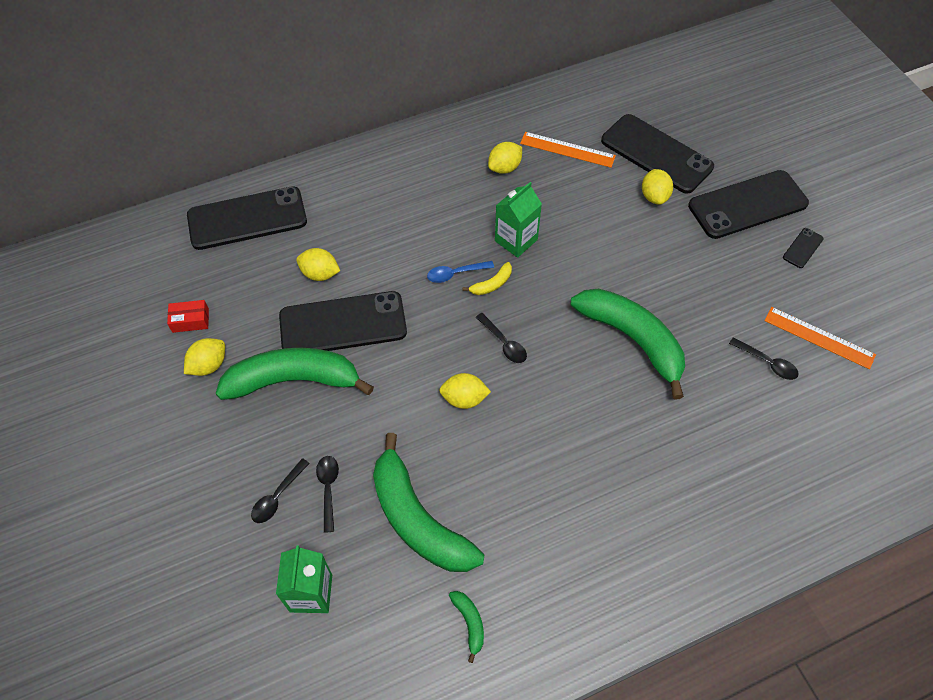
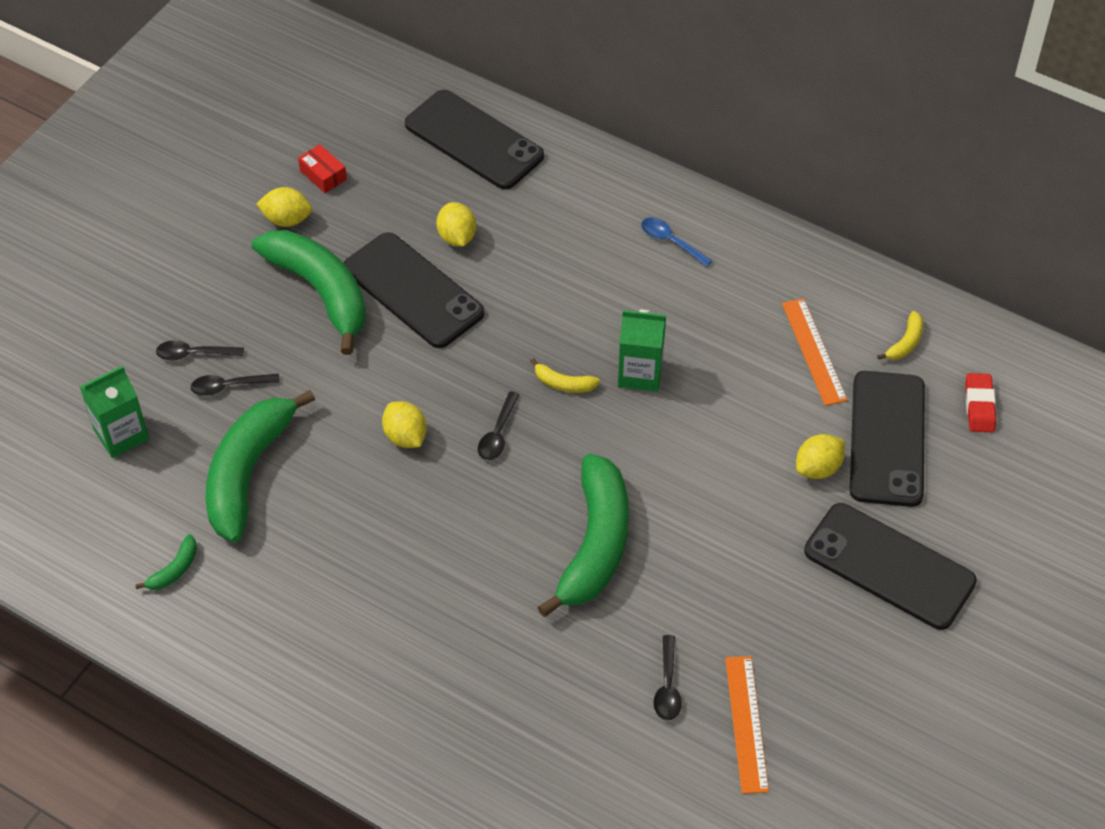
camera: 55 degrees right, 5 degrees down
black spoon [316,456,339,533] -> black spoon turned 150 degrees counterclockwise [191,374,280,396]
blue spoon [427,261,494,283] -> blue spoon moved to [641,218,713,267]
yellow lemon [488,142,522,174] -> none
black phone [783,228,824,268] -> none
none -> yellow banana [877,311,923,360]
none -> red eraser [965,373,996,432]

